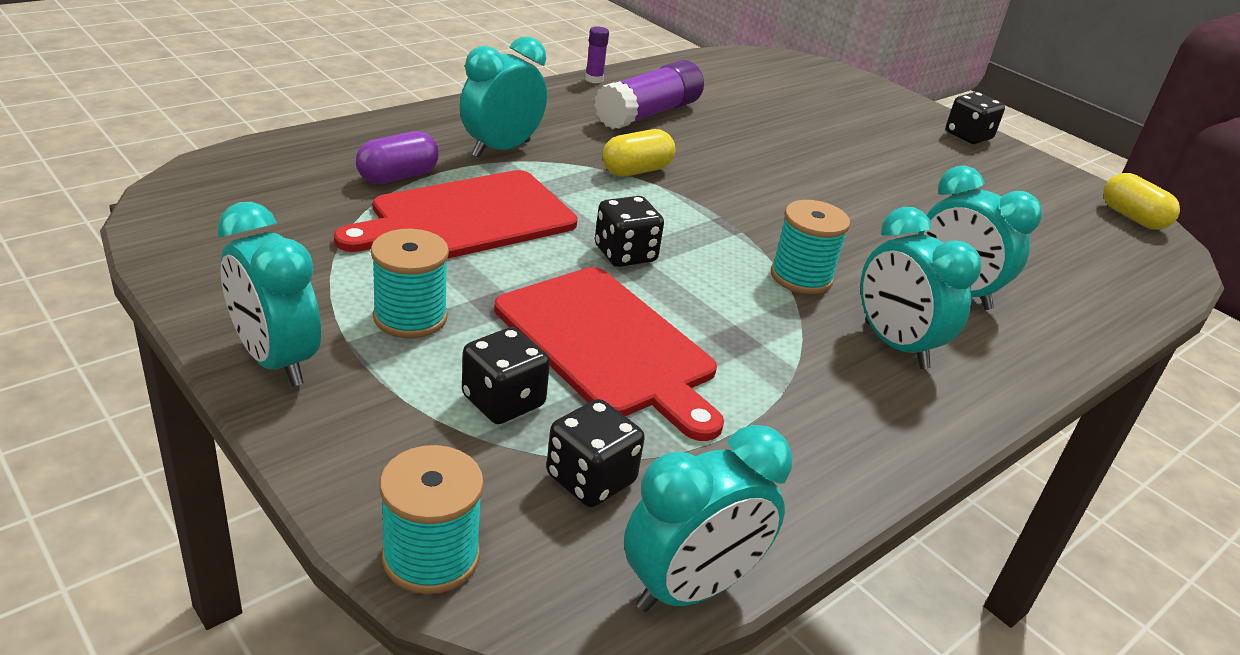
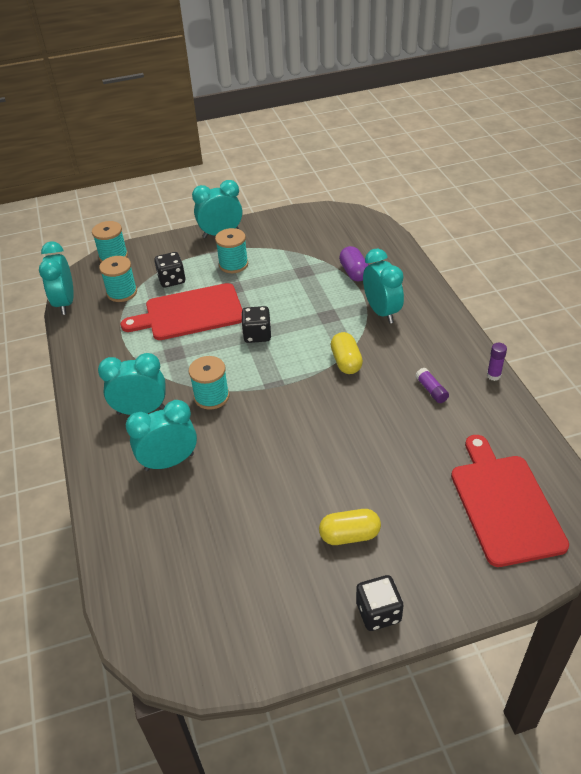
camera: 120 degrees right, 10 degrees up
red cutting board [334,170,578,259] -> red cutting board moved to [451,435,569,567]
black dice [546,399,645,507] -> turquoise spool [99,256,137,302]
purple glue stick [594,60,704,130] -> purple glue stick [415,368,449,403], size x0.45
yellow capsule [1103,173,1180,230] -> yellow capsule moved to [319,509,381,545]

